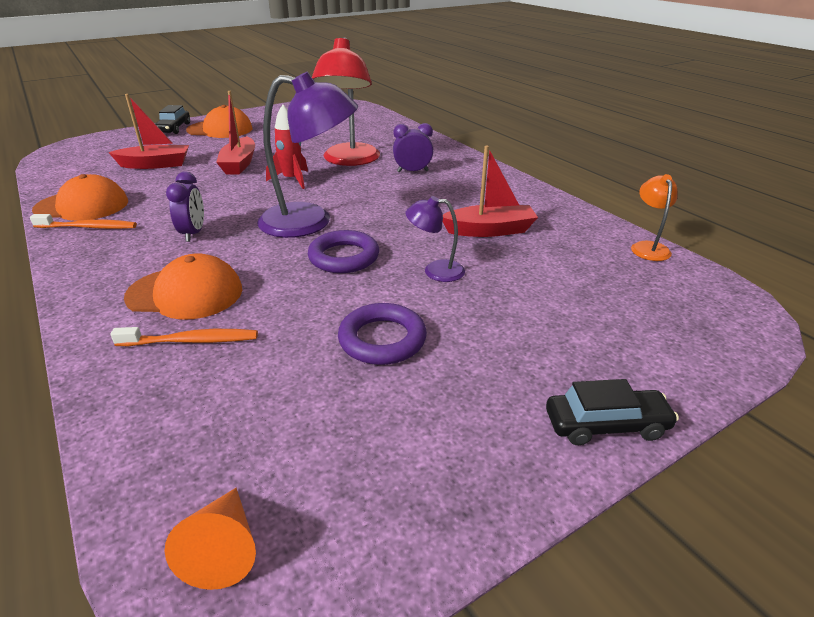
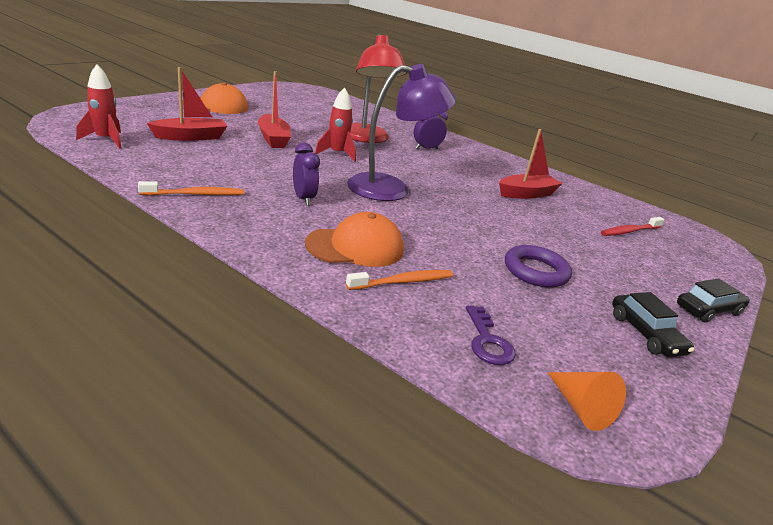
camera: 25 degrees left, 5 degrees down
orange cap [32,174,128,221] -> none
black car [155,105,190,134] -> black car moved to [612,292,694,357]
purple ring [308,230,379,273] -> none
purple lamp [406,196,465,282] -> none
orange lamp [631,174,678,261] -> none
none -> red rocket [76,64,122,149]
none -> purple key [466,305,516,365]
none -> red toothbrush [601,217,664,236]

